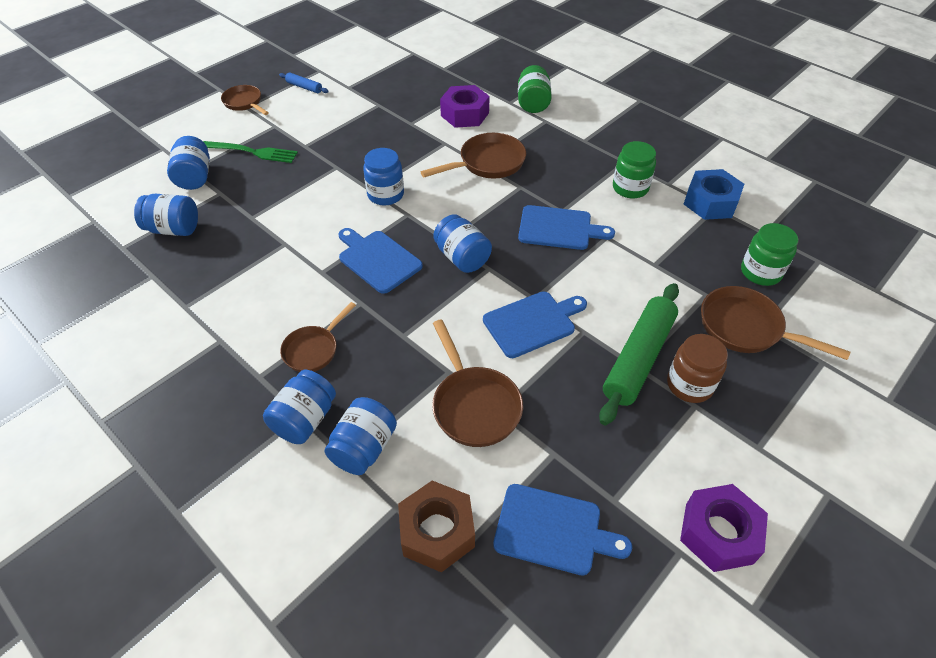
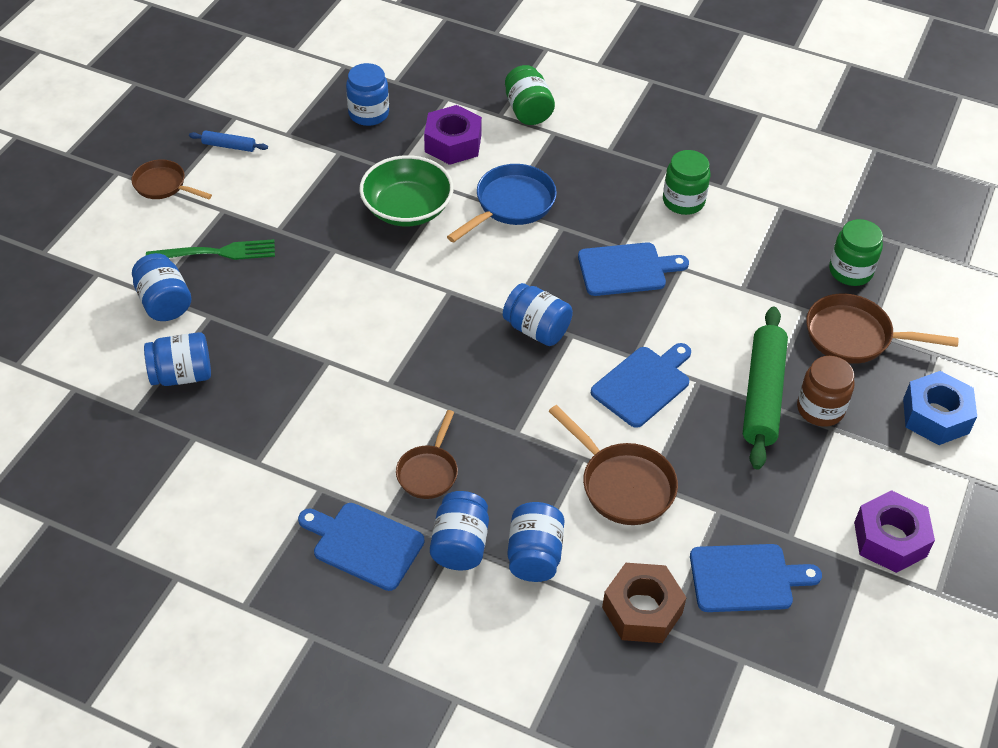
camera: 20 degrees left, 0 degrees up
blue cutting board [338,228,423,294] -> blue cutting board moved to [298,503,425,591]
blue jar [363,148,404,205] -> blue jar moved to [346,63,389,126]
brown pan [421,133,526,179] -> blue pan [447,164,557,243]
blue nut [684,169,744,220] -> blue nut moved to [903,371,977,445]
none -> green bowl [359,155,453,226]

